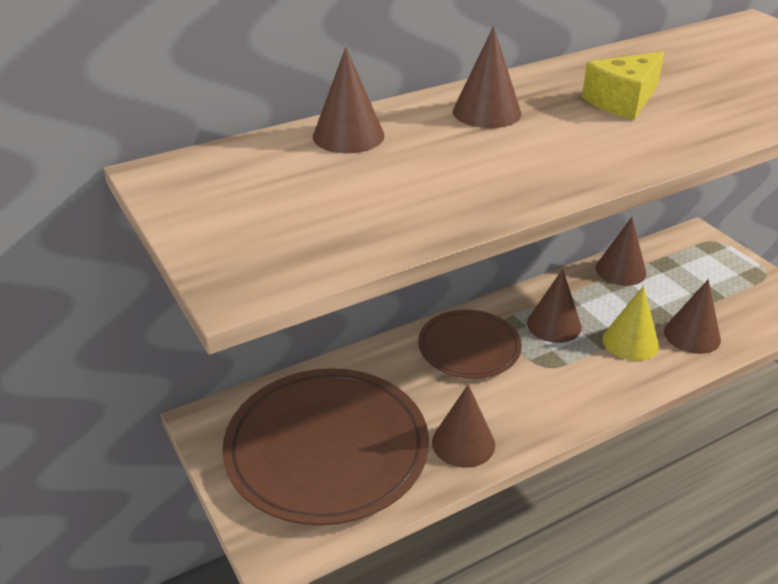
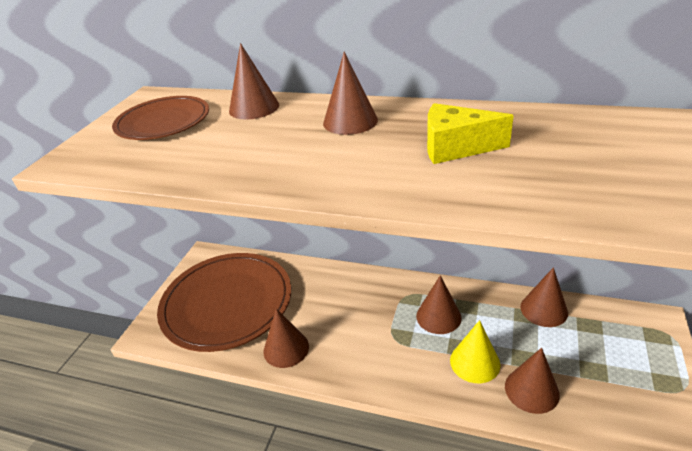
camera: 50 degrees right, 0 degrees up
brown plate [418,310,522,379] -> brown plate moved to [112,96,209,140]

